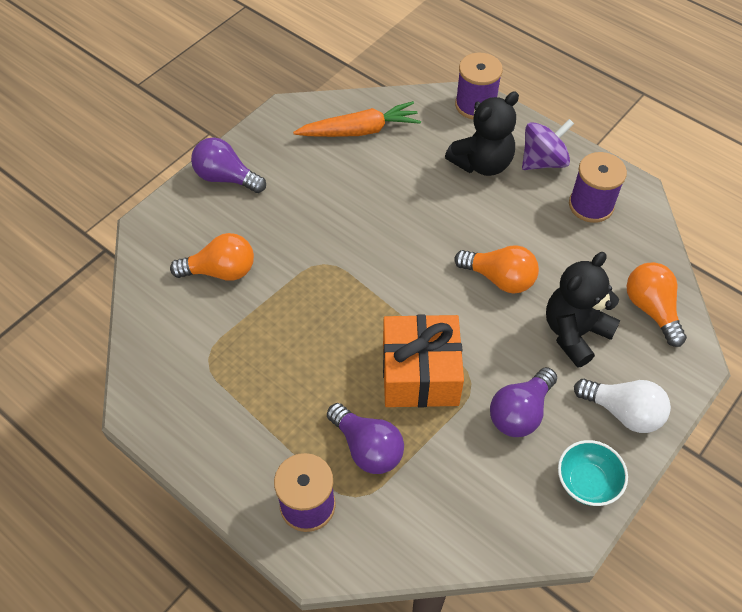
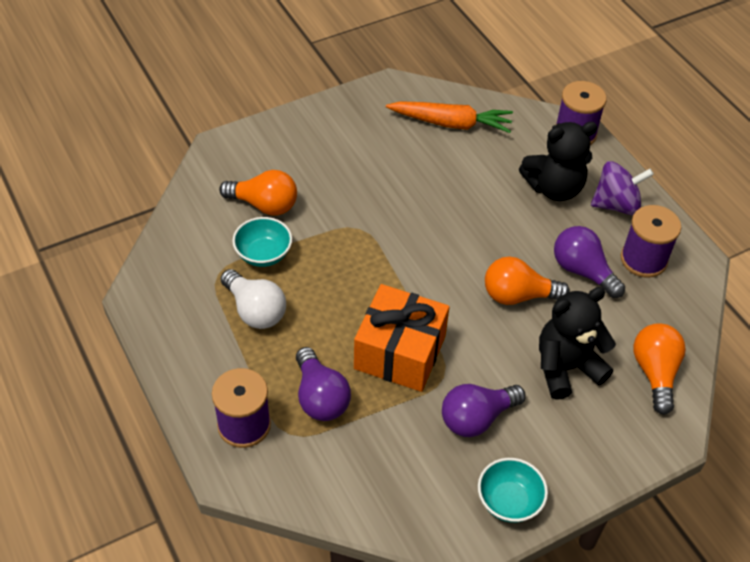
camera: 20 degrees right, 5 degrees down
purple light bulb [191,137,266,193] -> purple light bulb moved to [554,226,625,298]
orange light bulb [454,245,539,294] -> orange light bulb turned 135 degrees clockwise [485,256,570,305]
white light bulb [574,379,671,433] -> white light bulb moved to [221,269,286,329]
none -> turquoise bowl [232,217,292,267]

